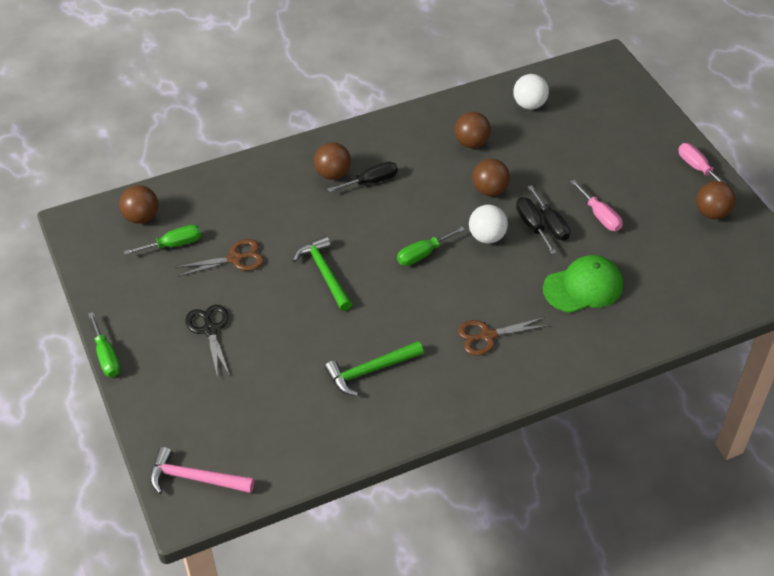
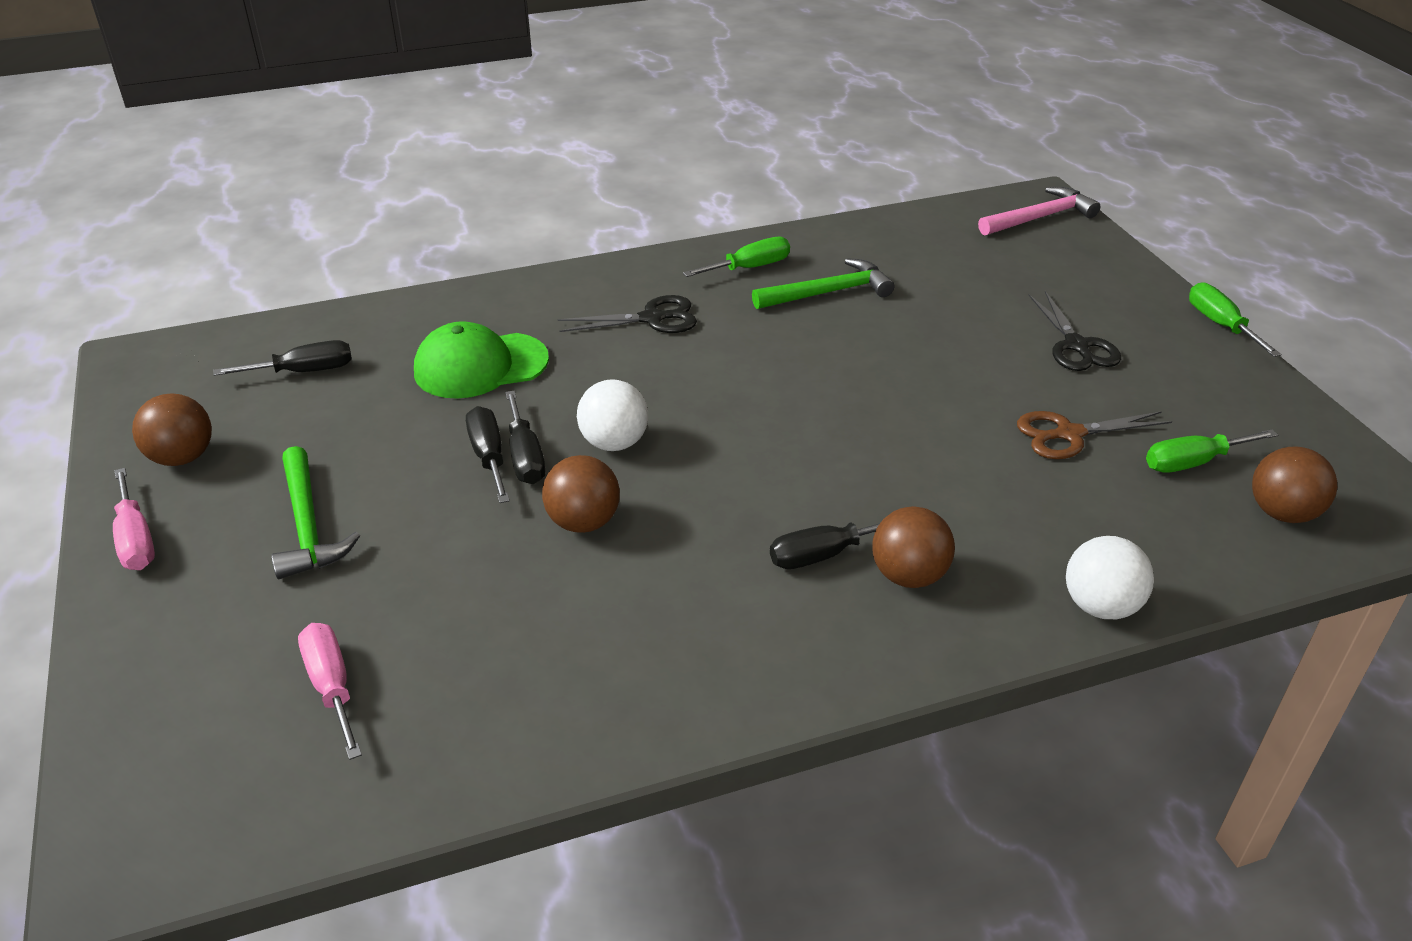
camera: 175 degrees left, 10 degrees down
pink hammer [150,447,254,494] -> pink hammer turned 45 degrees counterclockwise [978,187,1100,236]
green hammer [293,236,352,311] -> green hammer moved to [271,446,360,579]
green screwdriver [397,227,465,266] -> green screwdriver moved to [683,237,790,277]
brown ball [454,112,491,148] -> none
brown scissors [458,317,549,356] -> black scissors [558,295,697,333]
white ball [513,74,549,110] -> white ball moved to [1066,536,1154,619]
pink screwdriver [570,180,623,231] -> pink screwdriver moved to [298,623,362,760]
none -> black screwdriver [213,340,352,376]

